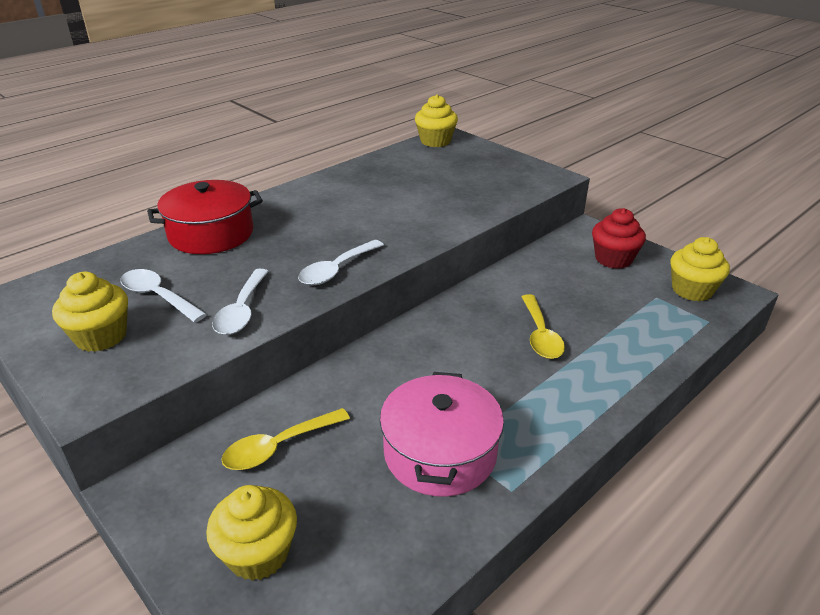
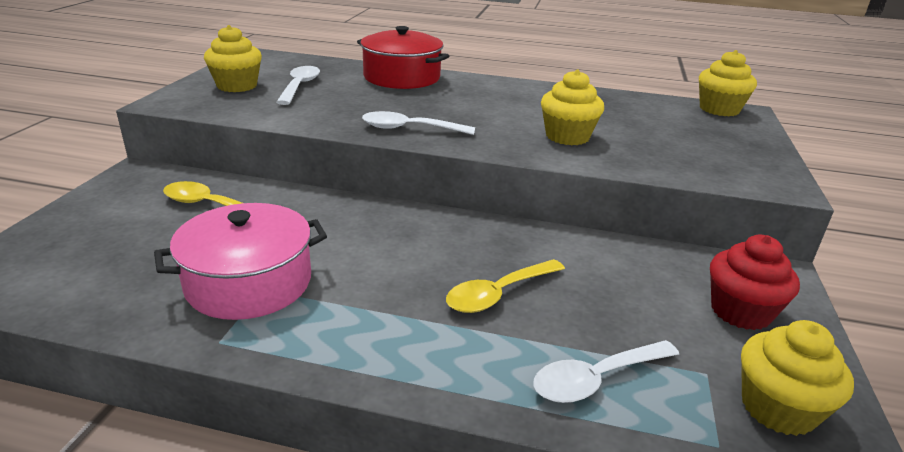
camera: 55 degrees right, 5 degrees down
yellow cupcake [206,485,297,581] -> yellow cupcake moved to [541,69,604,145]
white spoon [212,269,269,335] -> white spoon moved to [533,340,679,403]

